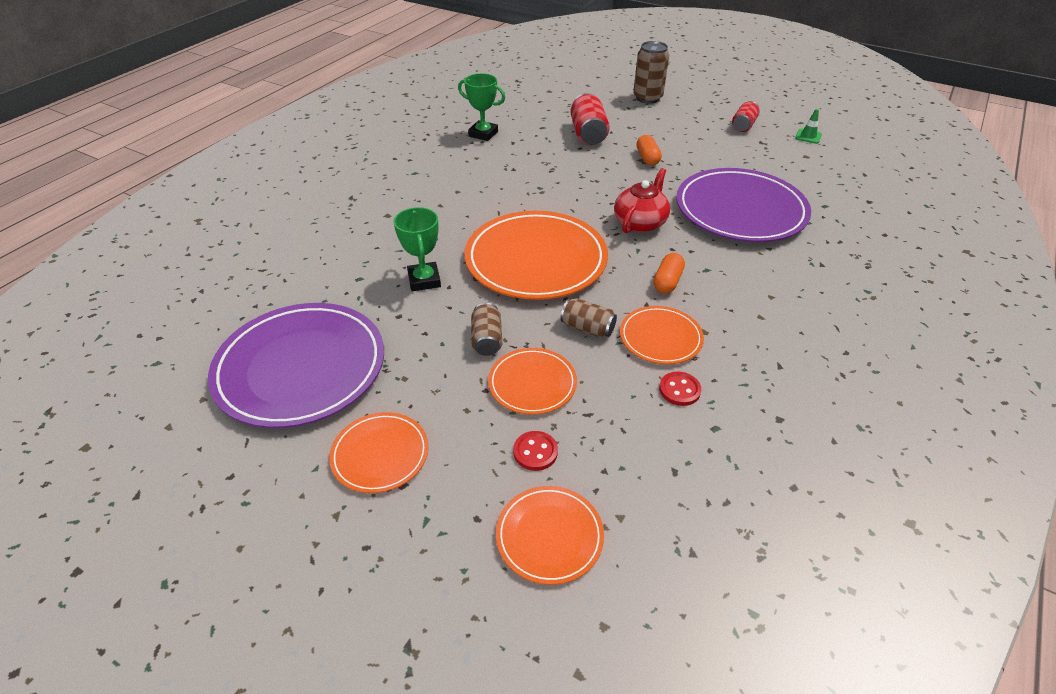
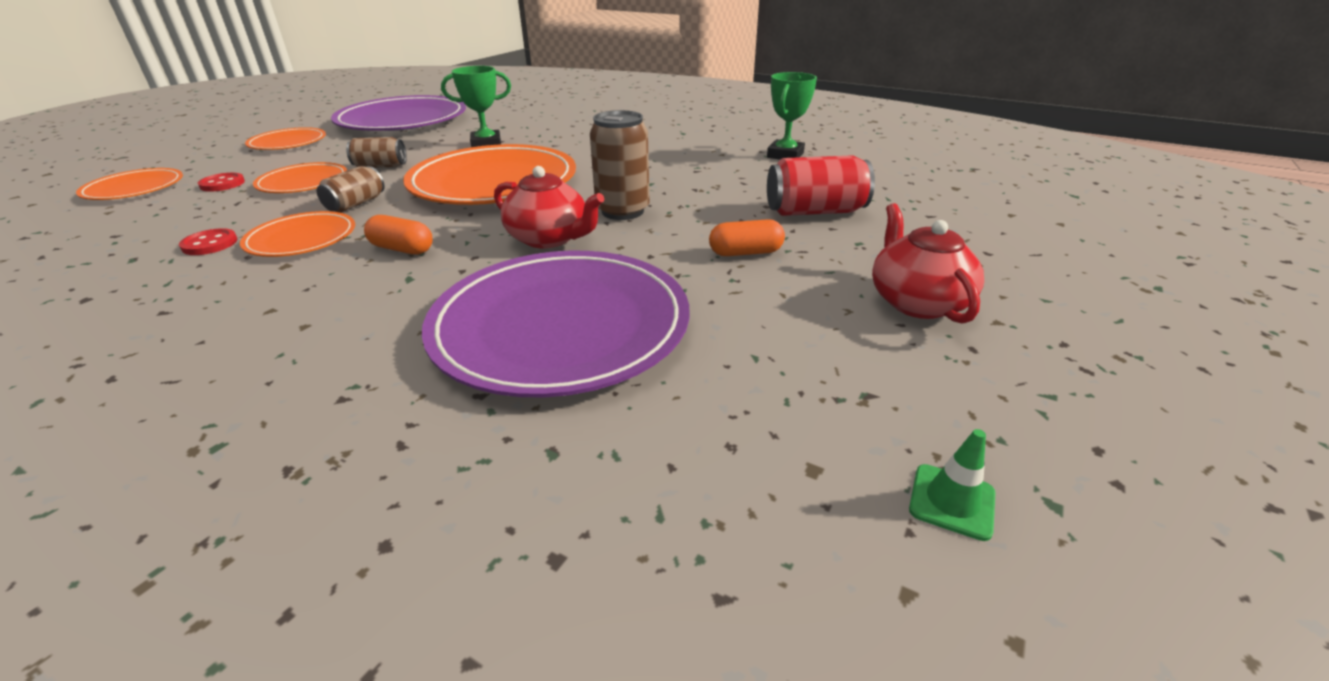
camera: 90 degrees right, 10 degrees down
brown can [633,41,669,104] -> brown can moved to [590,110,650,220]
red can [732,101,760,132] -> none
none -> red teapot [872,203,984,324]

